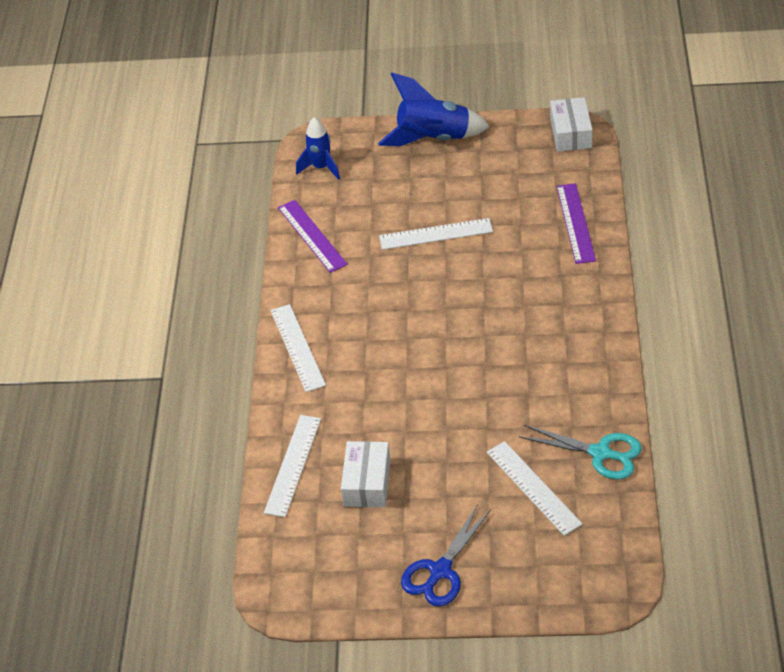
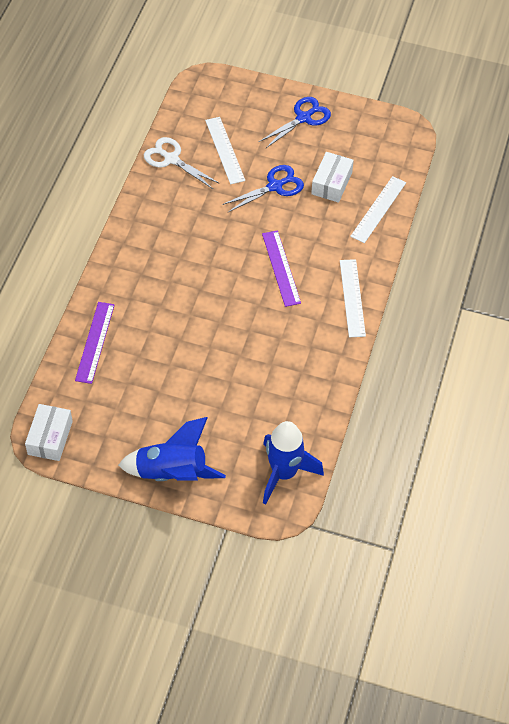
camera: 170 degrees left, 10 degrees up
purple ruler [278,200,348,273] -> purple ruler moved to [262,230,301,307]
blue rocket [296,117,340,180] -> blue rocket [263,421,324,505], size x1.60
white ruler [379,218,493,250] -> none
turquoise scissors [519,425,642,480] -> white scissors [144,137,220,189]
none -> blue scissors [222,165,304,212]

